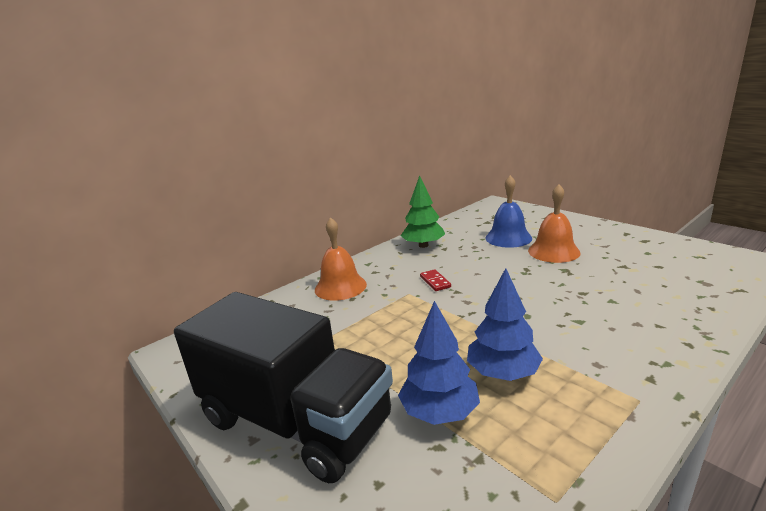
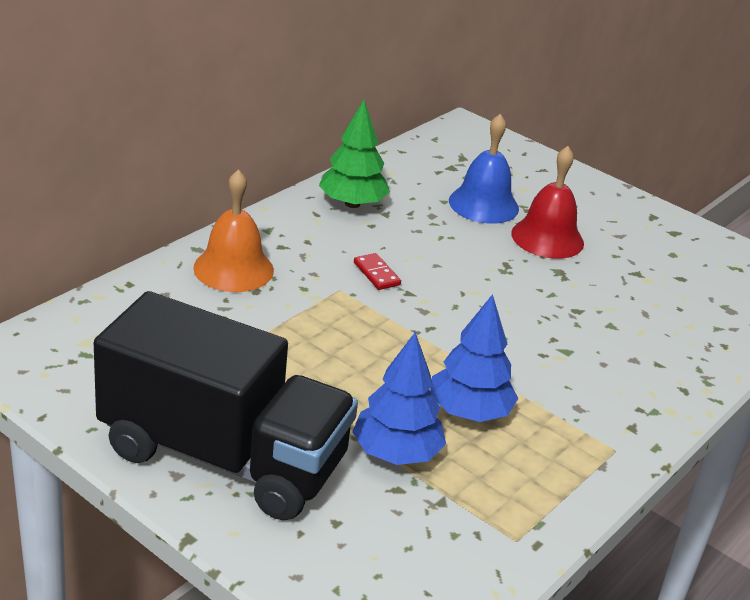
camera: 15 degrees left, 10 degrees up
orange bell [528,184,581,263] -> red bell [511,146,584,259]

